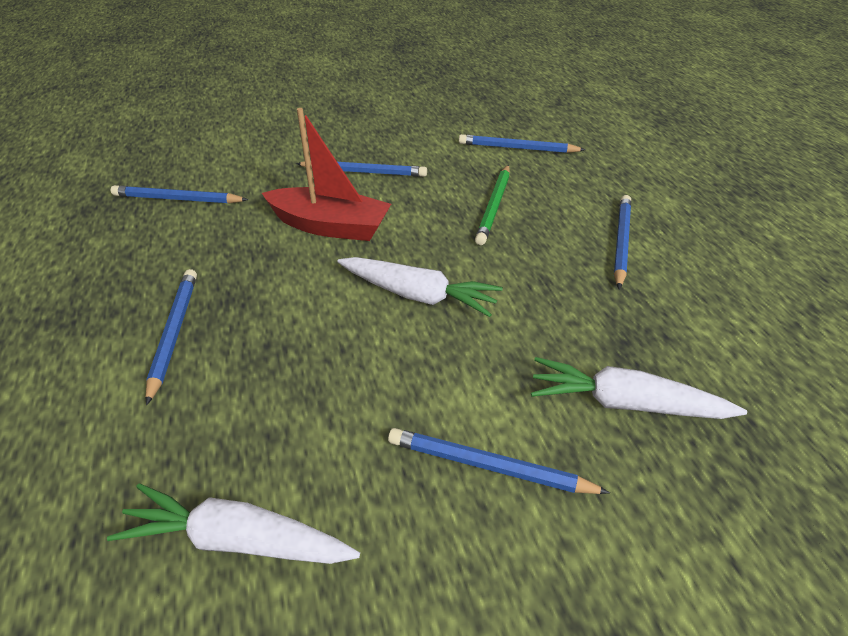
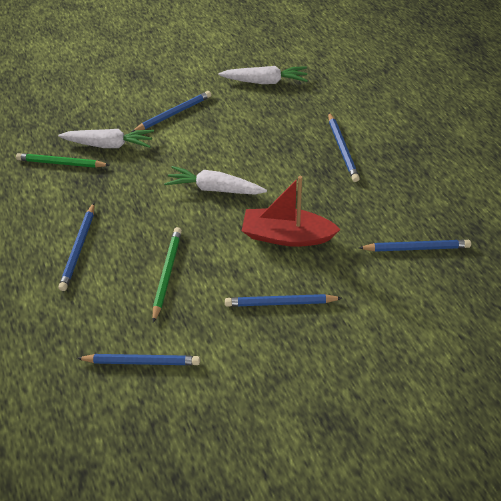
camera: 175 degrees right, 10 degrees up
blue pencil [388,428,610,494] -> blue pencil turned 45 degrees counterclockwise [132,91,212,132]
none -> green pencil [16,153,110,168]

